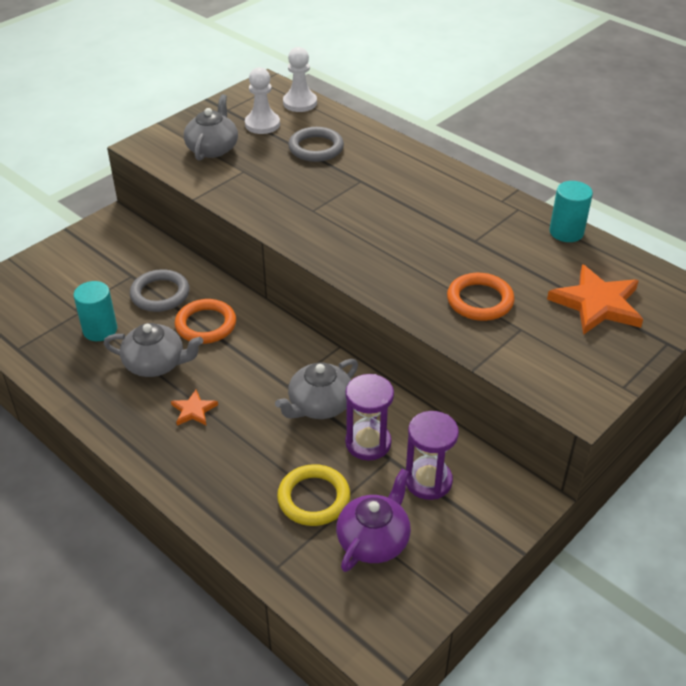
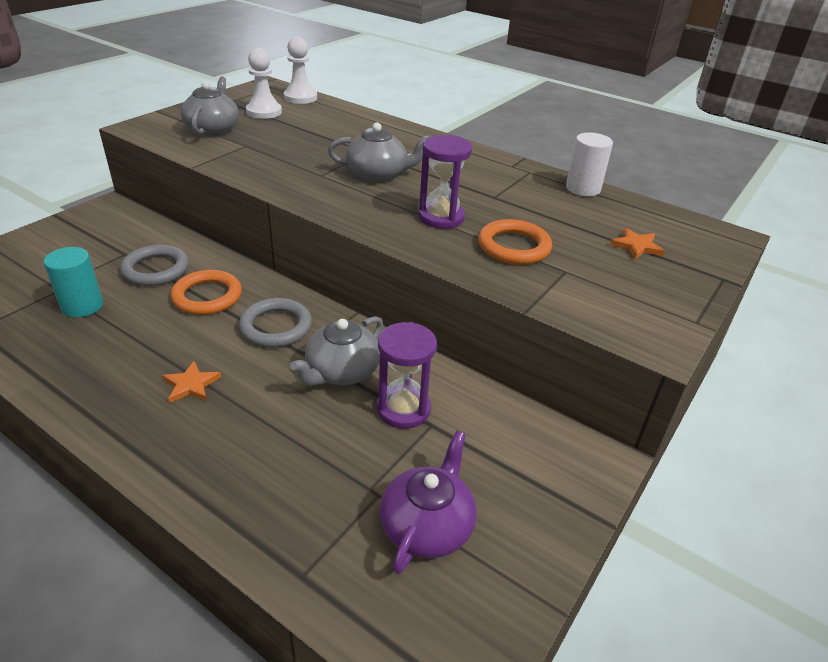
camera: 10 degrees left, 5 degrees down
grey teapot [104,323,204,377] -> grey teapot moved to [328,122,430,181]
yellow ring [277,464,350,526] -> none
grey ring [288,127,344,162] -> grey ring moved to [239,298,312,347]
purple hourglass [406,411,459,500] -> purple hourglass moved to [418,135,472,229]
orange star [547,264,643,335] -> orange star [611,228,664,260], size x0.50
turquoise cylinder [549,181,593,242] -> white cylinder [566,133,613,196]

